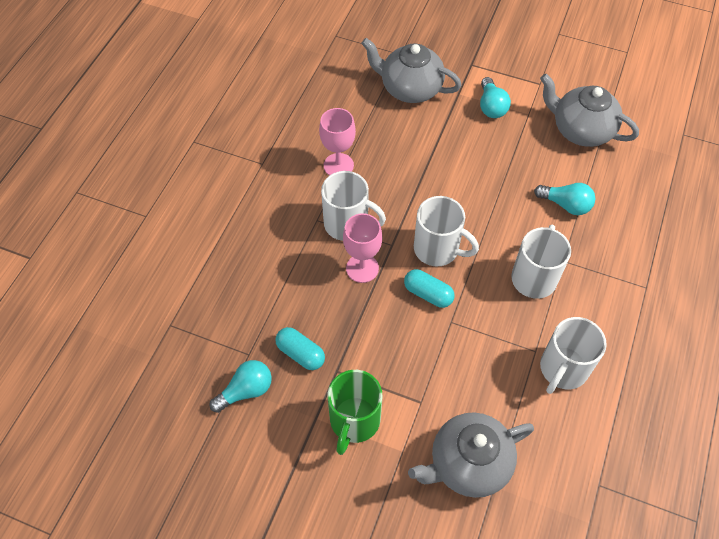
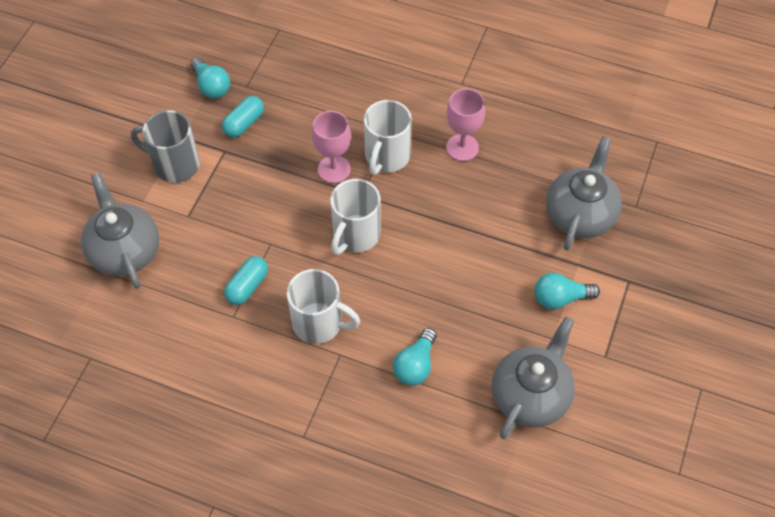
camera: 90 degrees right, 0 degrees up
green mug [328,370,382,455] -> grey mug [131,110,200,183]
turquoise capsule [404,269,455,308] -> turquoise capsule moved to [224,256,268,305]
white mug [540,317,607,394] -> none

